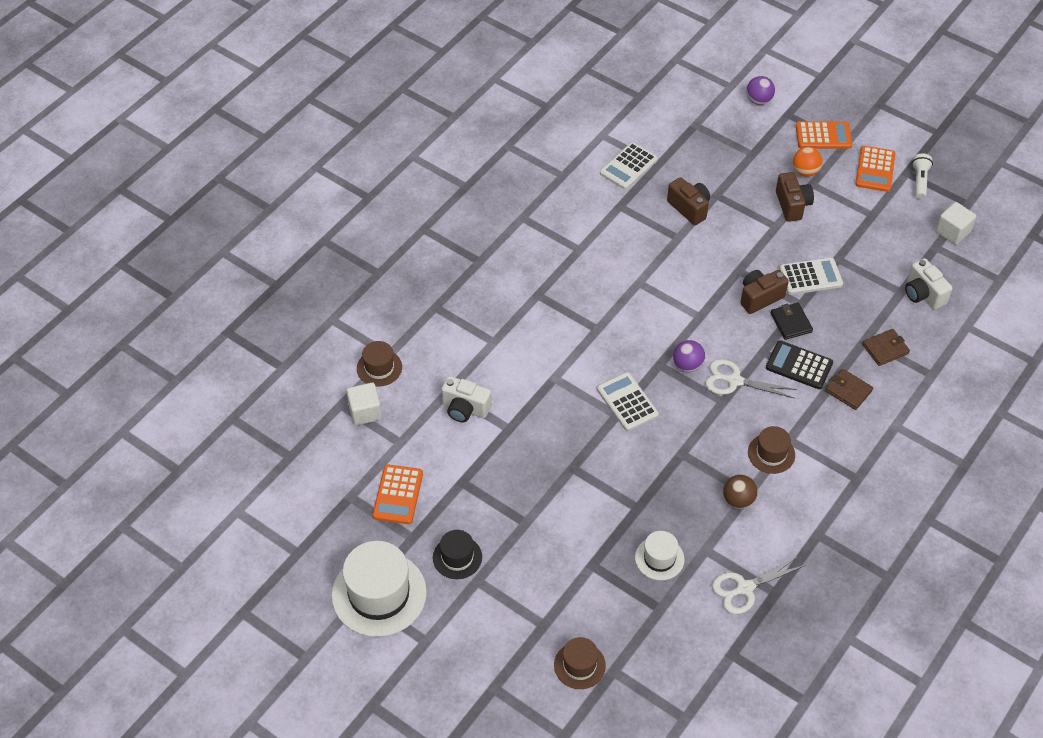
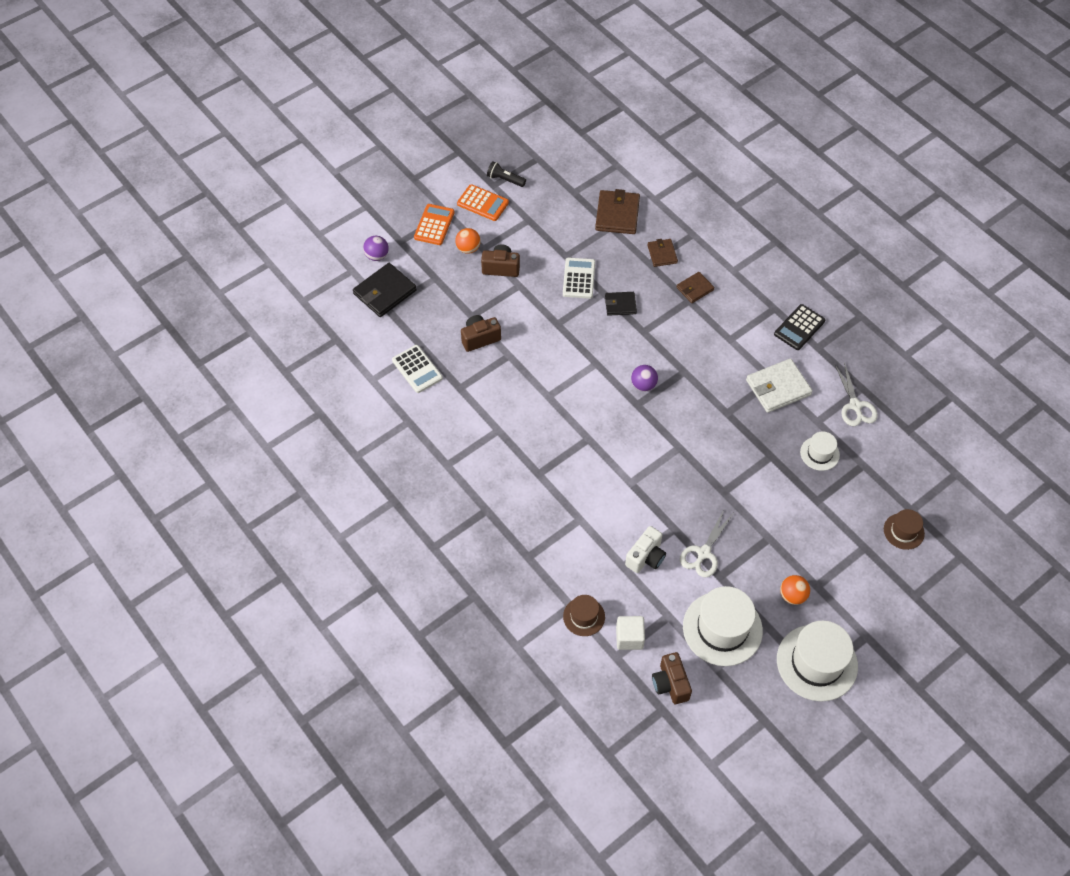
camera: 75 degrees left, 5 degrees up
orange calculator [372,465,423,524] -> white hat [683,586,763,666]
black hat [433,530,482,579] -> orange ball [780,575,810,605]
white calculator [597,372,659,431] -> none
white scissors [705,359,797,399] -> white scissors moved to [680,510,733,578]
brown ball [723,475,758,509] -> white wallet [746,358,813,413]
brown camera [740,270,789,314] -> brown camera moved to [652,652,692,704]
brown hat [748,426,795,474] -> none
black calculator [766,340,833,389] -> black calculator moved to [774,304,825,350]
white camera [905,258,952,310] -> brown wallet [595,189,640,234]
white flashlight [912,154,933,199] -> black flashlight [487,161,526,187]
white cube [936,202,976,245] -> none
none -> black wallet [353,263,417,317]

